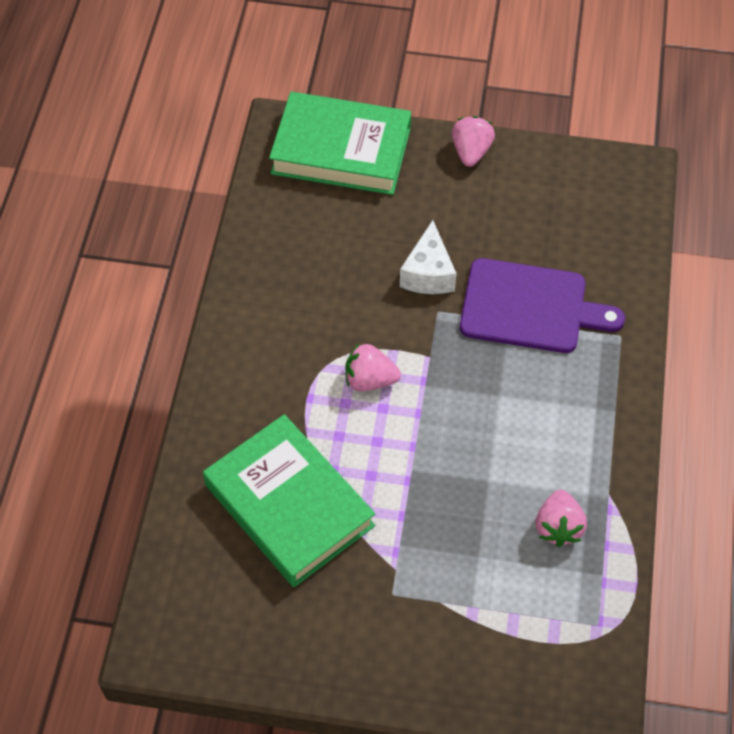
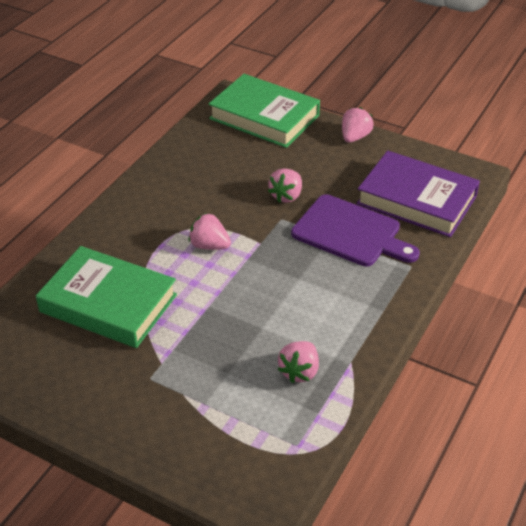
camera: 20 degrees right, 15 degrees down
green book [203,414,375,587] -> green book turned 45 degrees counterclockwise [36,246,177,348]
white cheese [400,220,456,294] -> pink strawberry [268,168,302,203]
none -> purple book [356,151,480,237]

